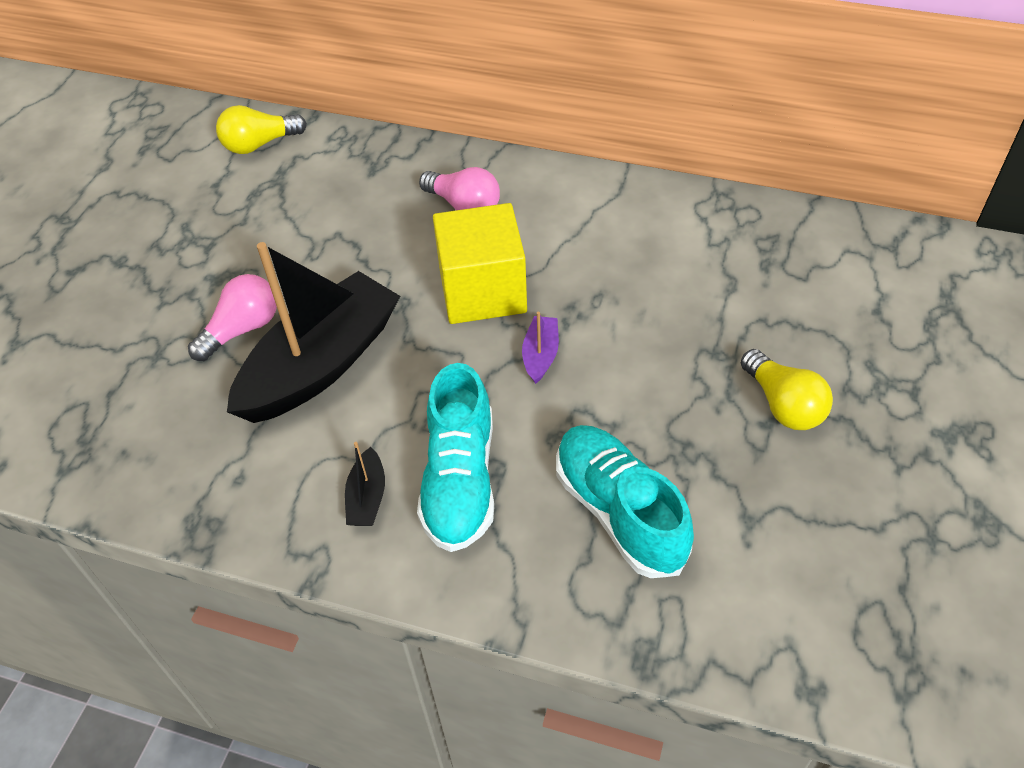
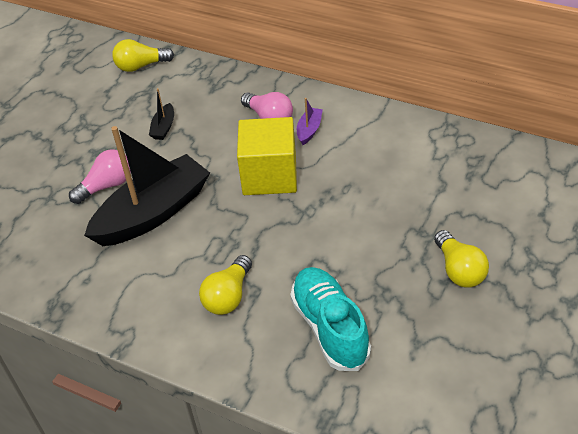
camera: 10 degrees right, 5 degrees down
black boat [345,442,385,526] -> black boat moved to [149,88,174,140]
turquoise shoe [417,363,494,552] -> yellow light bulb [199,255,252,315]
purple boat [522,312,559,384] -> purple boat moved to [297,98,323,145]

